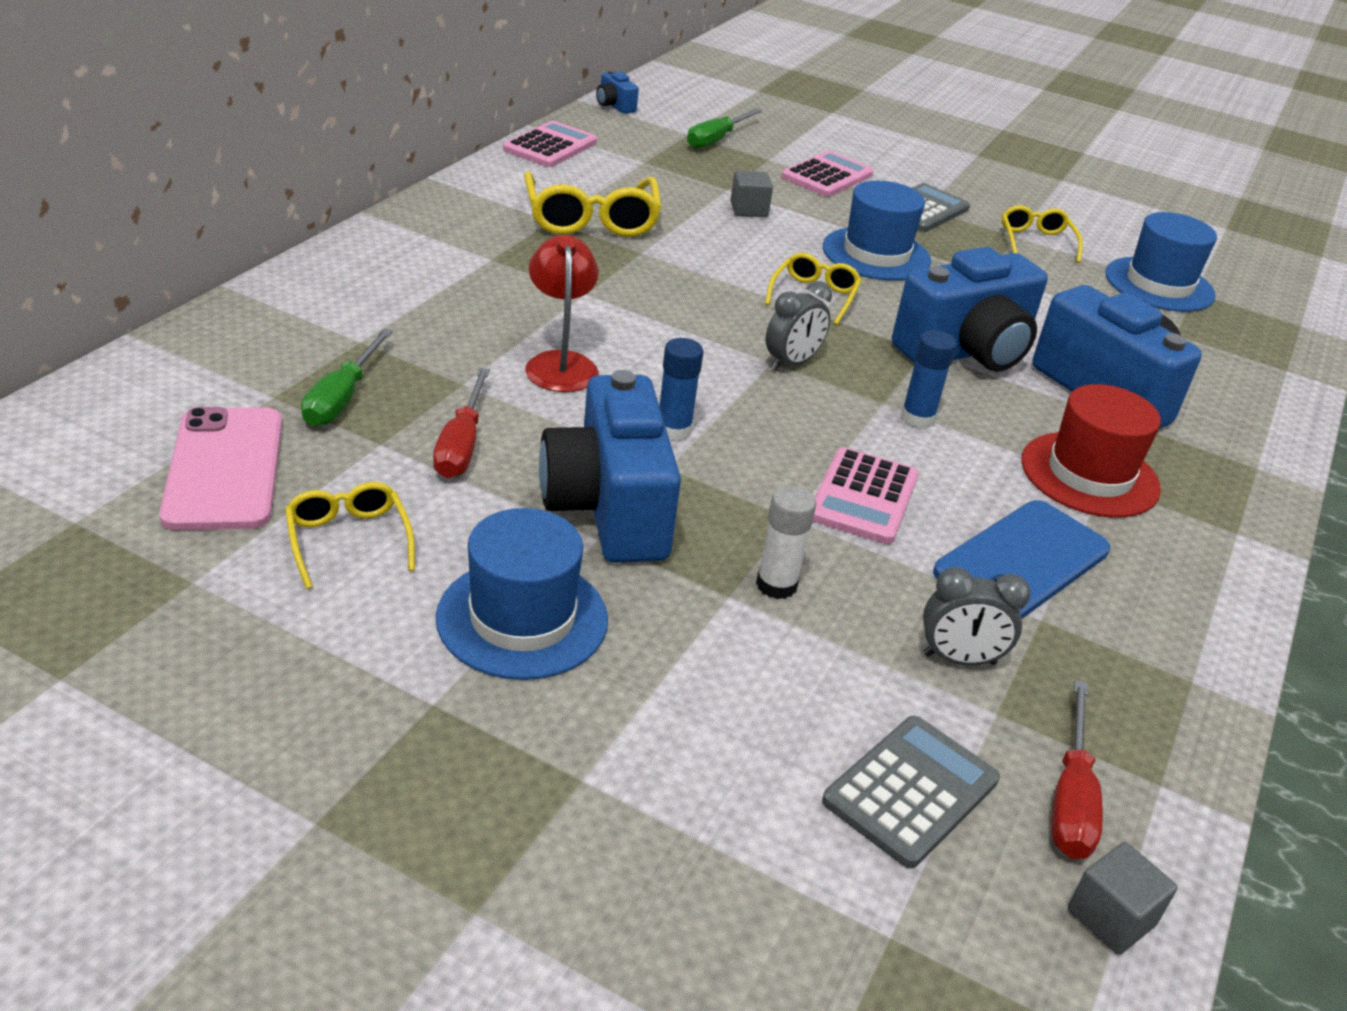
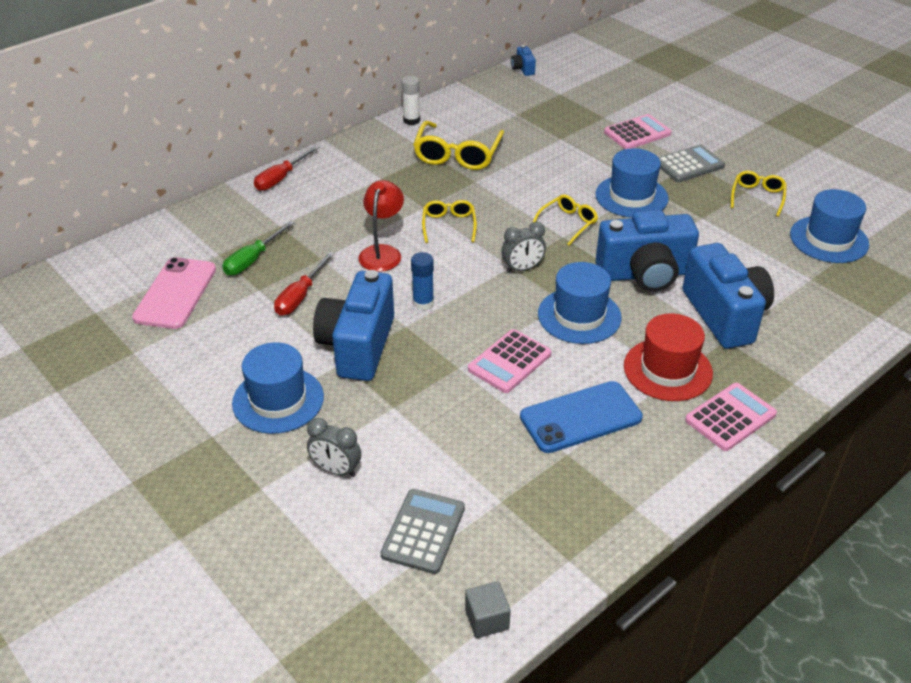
camera: 25 degrees right, 5 degrees up
yellow glasses [285,482,415,589] -> yellow glasses moved to [422,200,477,243]
pink calculator [503,121,597,167] -> pink calculator moved to [685,383,777,451]
green screwdriver [687,109,762,149] -> none
grey cube [731,170,773,217] -> none
white glue stick [756,485,816,599] -> white glue stick moved to [401,76,420,125]
grey calculator [822,716,1000,868] -> grey calculator turned 45 degrees counterclockwise [380,489,465,574]
blue glue stick [901,330,957,428] -> blue hat [538,262,622,344]
grey clock [923,567,1031,665] -> grey clock moved to [307,418,361,477]
red screwdriver [1051,680,1103,859] -> red screwdriver moved to [254,145,320,191]

